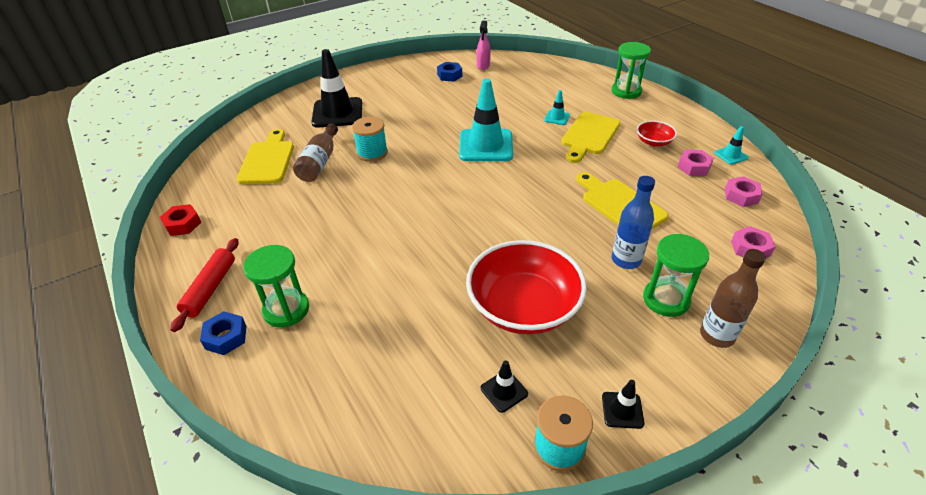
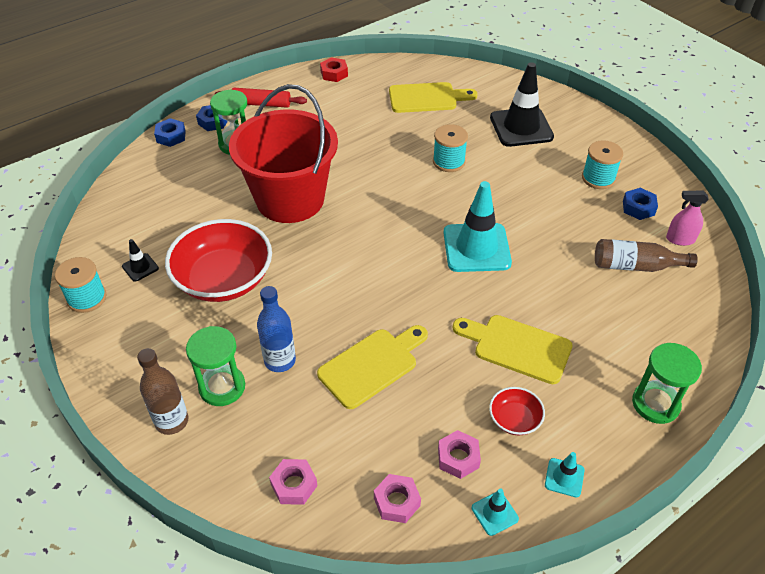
camera: 85 degrees right, 5 degrees up
brown bottle [293,123,338,182] -> brown bottle moved to [595,239,698,272]
turquoise traffic cone [544,90,570,125] -> turquoise traffic cone moved to [545,452,585,497]
black traffic cone [602,380,644,429] -> none
none -> blue nut [154,118,186,147]
none -> red bucket [229,84,338,223]
none -> turquoise spool [582,140,623,189]

